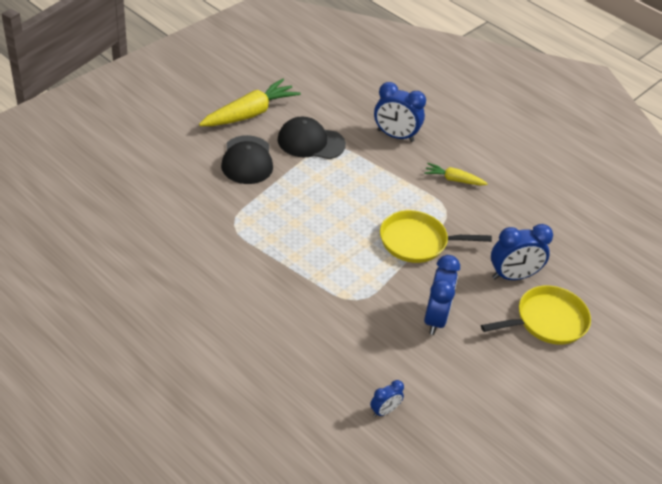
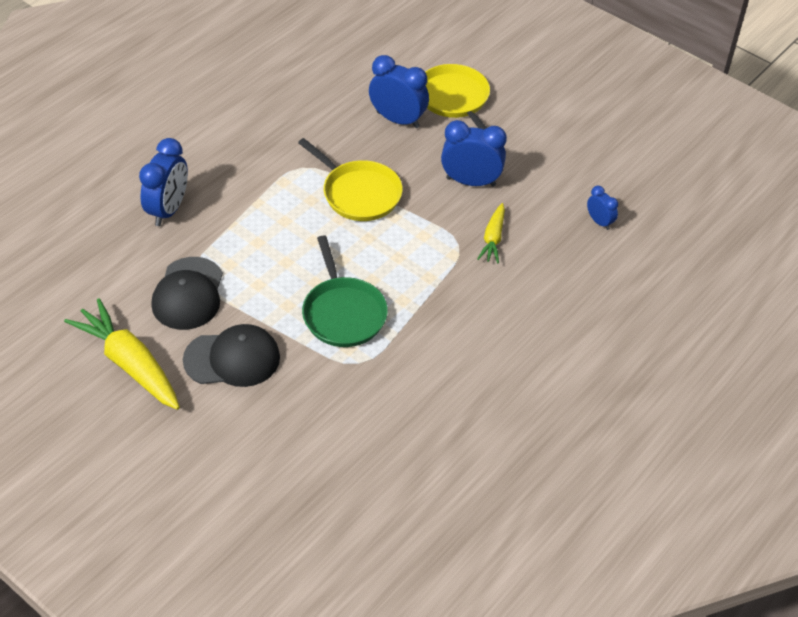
camera: 90 degrees left, 5 degrees up
yellow pan [380,210,492,263] -> yellow pan turned 45 degrees counterclockwise [298,138,403,221]
yellow carrot [424,163,488,186] -> yellow carrot moved to [477,203,505,263]
blue clock [491,224,553,280] -> blue clock turned 45 degrees counterclockwise [369,55,429,128]
none -> green pan [302,235,388,347]

